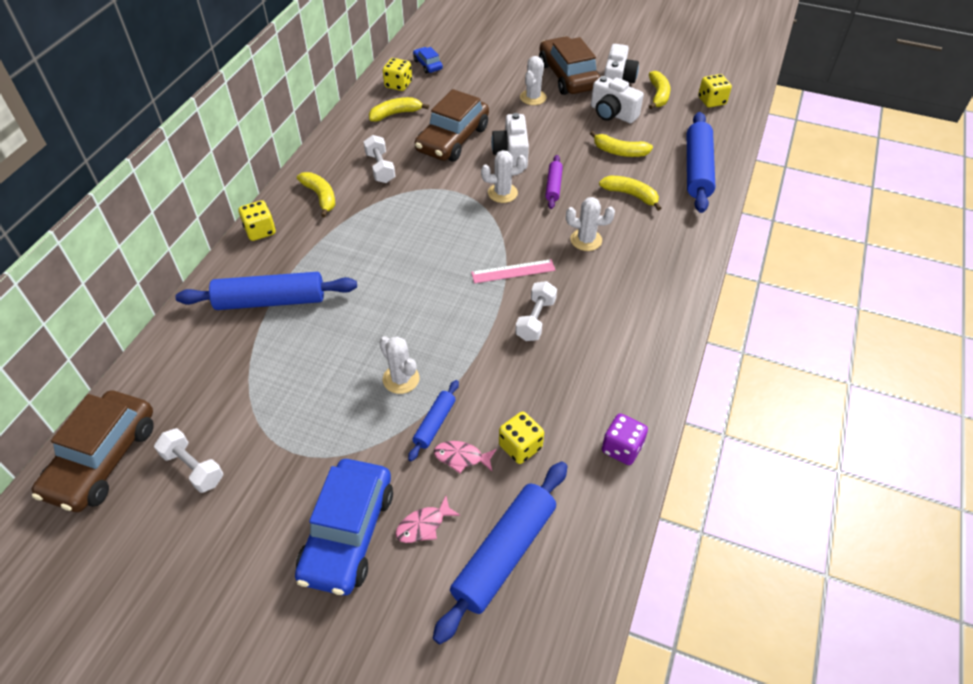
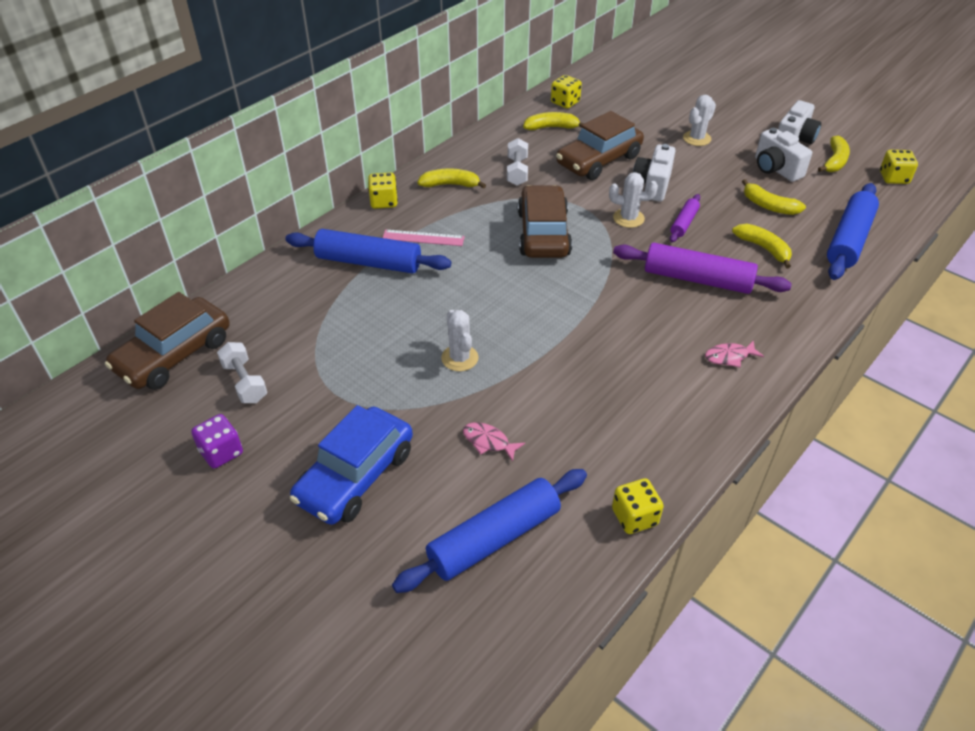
camera: 20 degrees right, 5 degrees down
yellow banana [297,172,335,217] -> yellow banana turned 75 degrees counterclockwise [418,168,486,189]
pink fish [396,496,460,543] -> pink fish moved to [705,340,764,368]
blue rolling pin [408,380,459,462] -> none
blue car [413,47,443,74] -> none
pink ruler [471,259,555,283] -> pink ruler moved to [383,229,465,246]
yellow dice [499,411,544,464] -> yellow dice moved to [612,478,664,534]
white dumbbell [515,281,557,341] -> none
brown car [539,36,600,95] -> brown car moved to [518,185,572,258]
white cactus [566,197,615,251] -> purple rolling pin [613,243,792,294]
purple dice [602,413,648,465] -> purple dice moved to [191,414,243,469]

